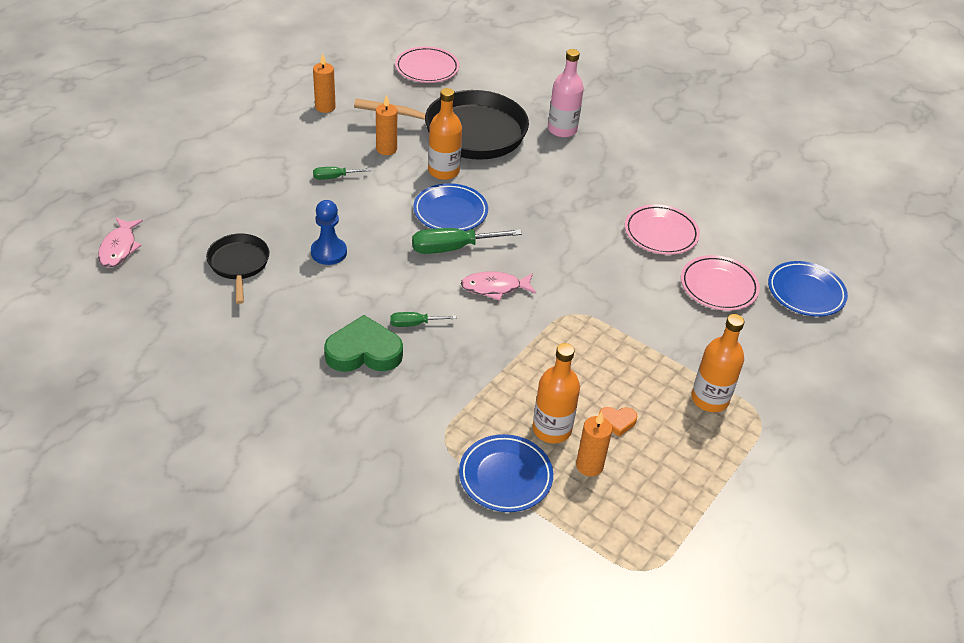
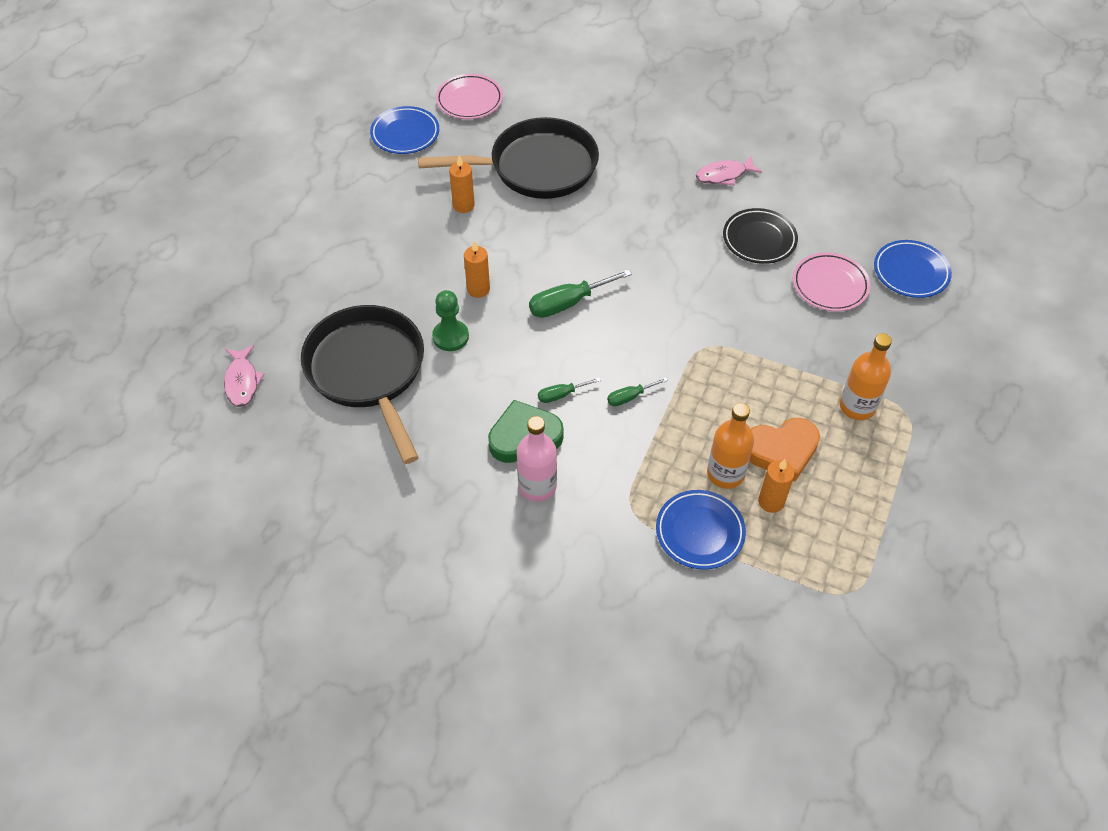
camera: 10 degrees left, 10 degrees up
black pan [206,234,269,304] -> black pan [301,305,424,464], size x1.95
blue pawn [311,200,347,265] -> green pawn [432,290,469,351]
orange candle [313,53,336,113] -> orange candle moved to [464,240,490,298]
green screwdriver [313,167,371,180] -> green screwdriver moved to [607,377,668,406]
blue plate [413,183,488,231] -> blue plate moved to [370,106,439,154]
orange bottle [428,88,462,180] -> none
pink fish [461,271,536,301] -> pink fish moved to [696,155,762,186]
pink bottle [548,49,584,138] -> pink bottle moved to [517,416,557,502]
orange heart [599,407,637,437] -> orange heart [749,418,820,482], size x2.09
pink plate [625,204,700,255] -> black plate [723,208,798,264]

